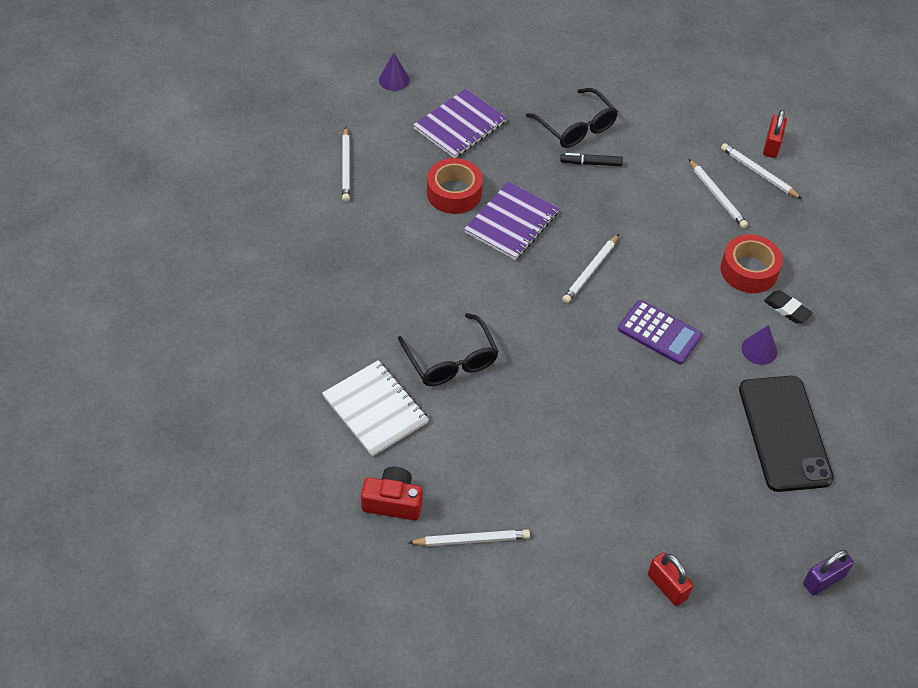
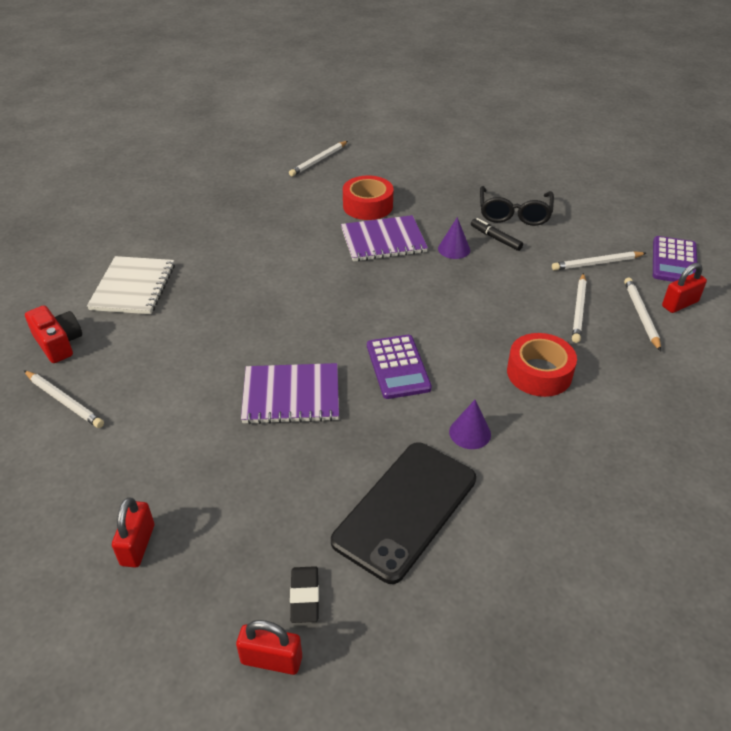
camera: 45 degrees right, 10 degrees down
purple cone [379,53,410,91] -> purple cone moved to [438,217,470,259]
black glasses [398,313,499,386] -> none
purple notebook [413,89,507,158] -> purple notebook moved to [241,363,339,424]
white pencil [562,234,619,303] -> white pencil moved to [552,251,646,271]
black eraser [764,290,813,324] -> black eraser moved to [290,566,319,623]
purple padlock [803,550,854,595] -> red padlock [236,620,302,675]
none -> purple calculator [653,236,697,282]

